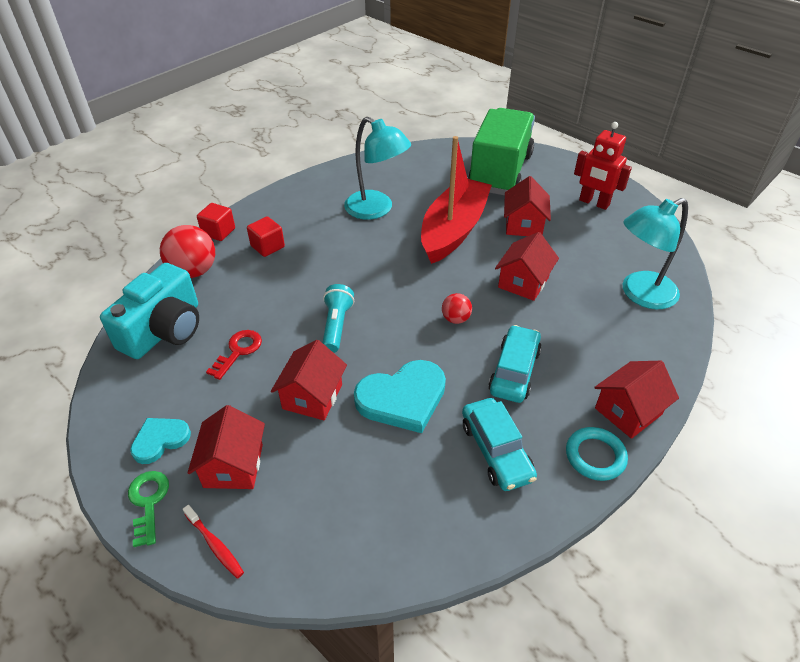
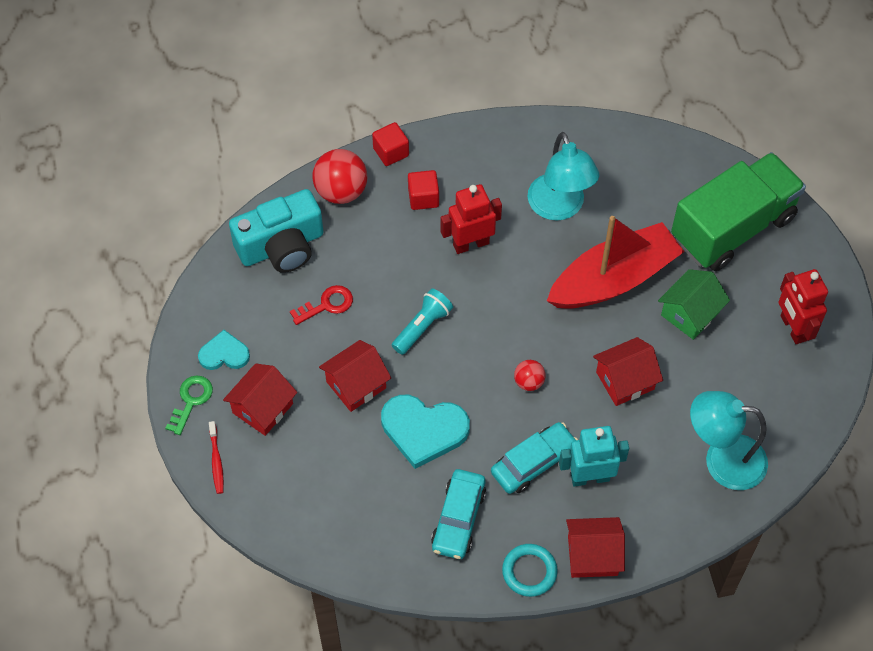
camera: 35 degrees right, 15 degrees up
red house [504,176,551,236] -> green house [658,269,730,340]
none -> red robot [441,184,502,254]
none -> turquoise robot [559,426,629,487]

